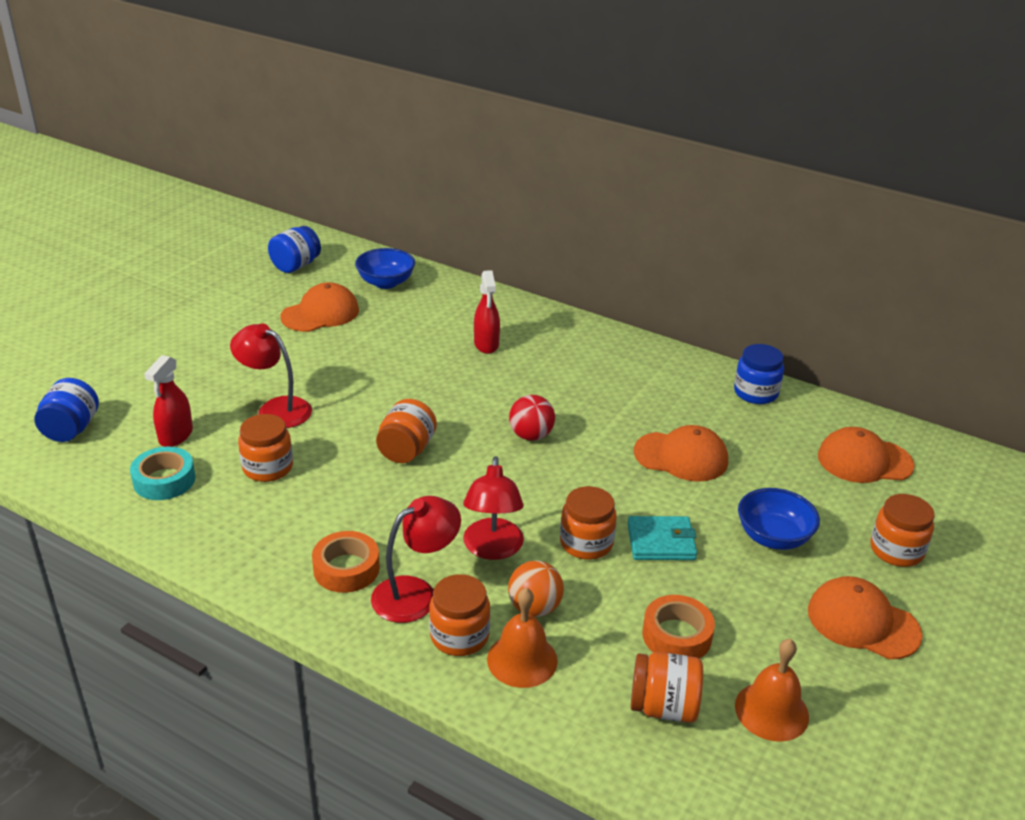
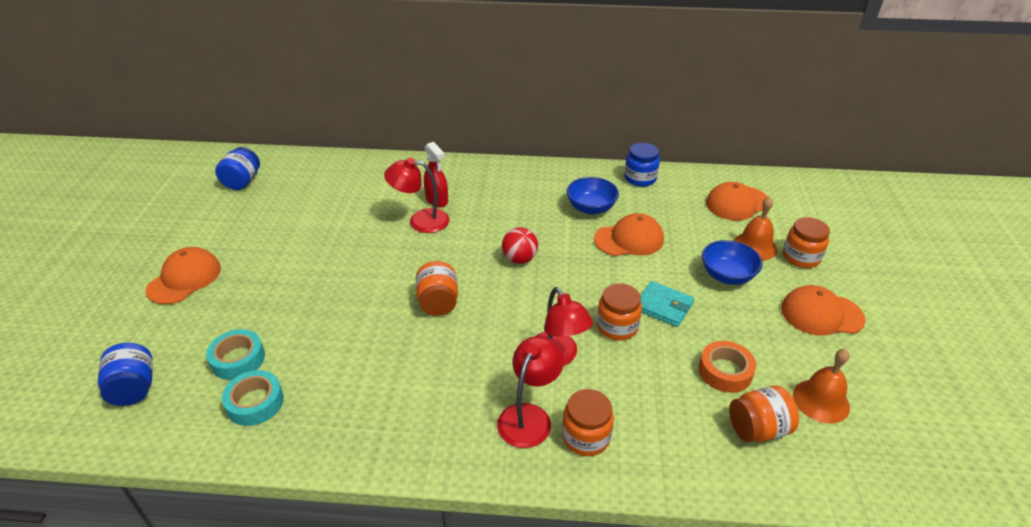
camera: 25 degrees left, 5 degrees up
red spray bottle [144,355,193,447] -> turquoise tape [206,329,265,380]
red lamp [230,323,312,428] -> red lamp moved to [384,158,449,233]
orange jar [238,414,293,482] -> none
orange cap [280,282,359,332] -> orange cap moved to [146,247,221,304]
orange tape [312,531,380,593] -> none
blue bowl [355,248,415,289] -> blue bowl moved to [567,177,619,215]
orange bell [487,588,558,688] -> orange bell moved to [734,197,777,260]
orange ball [508,561,564,617] -> none
turquoise wallet [627,516,697,560] -> turquoise wallet turned 60 degrees clockwise [641,281,694,327]

